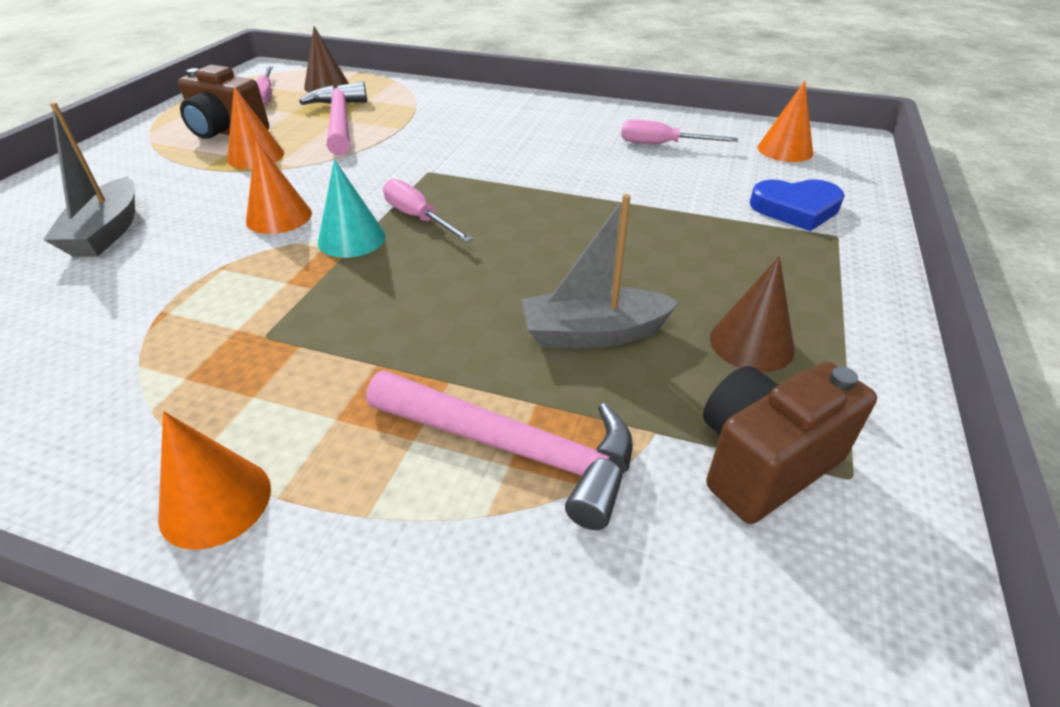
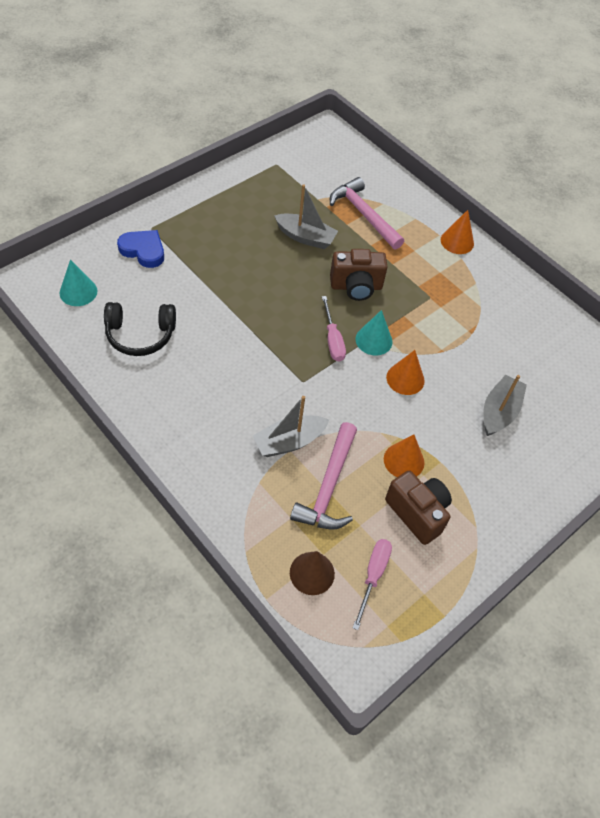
camera: 155 degrees left, 15 degrees up
pink screwdriver [621,120,738,144] -> black headphones [104,302,176,356]
brown camera [703,362,877,524] -> brown camera moved to [330,249,388,301]
brown cone [710,256,795,372] -> none
orange cone [758,81,813,162] -> turquoise cone [60,259,98,306]
none -> grey boat [253,396,329,457]

